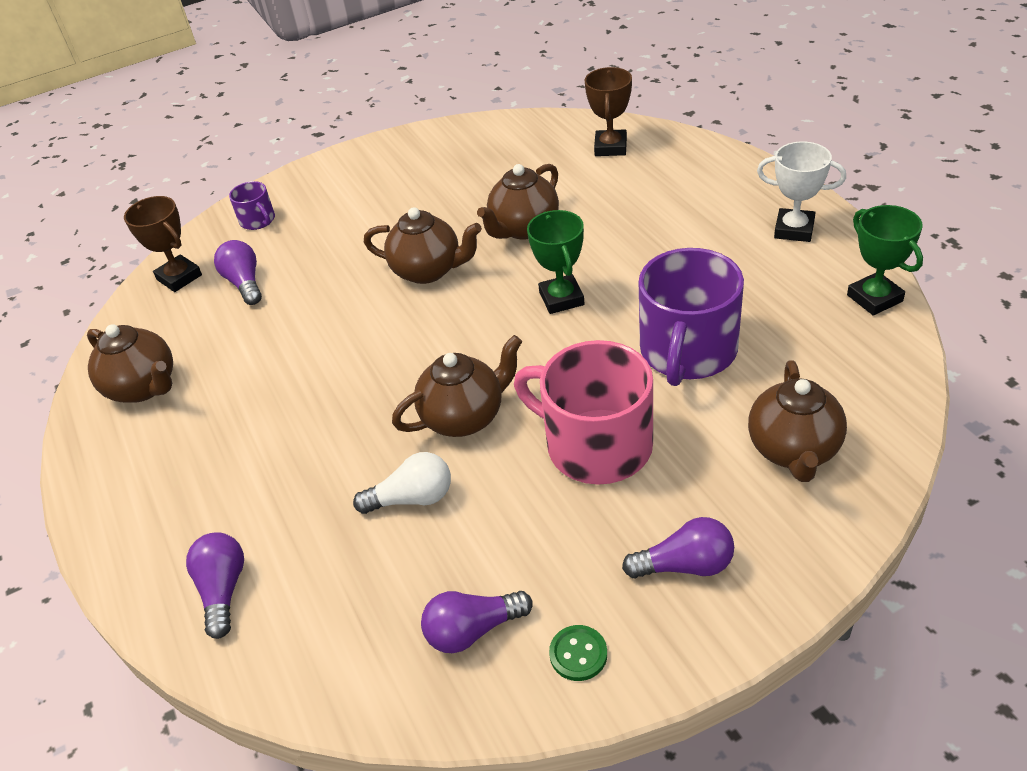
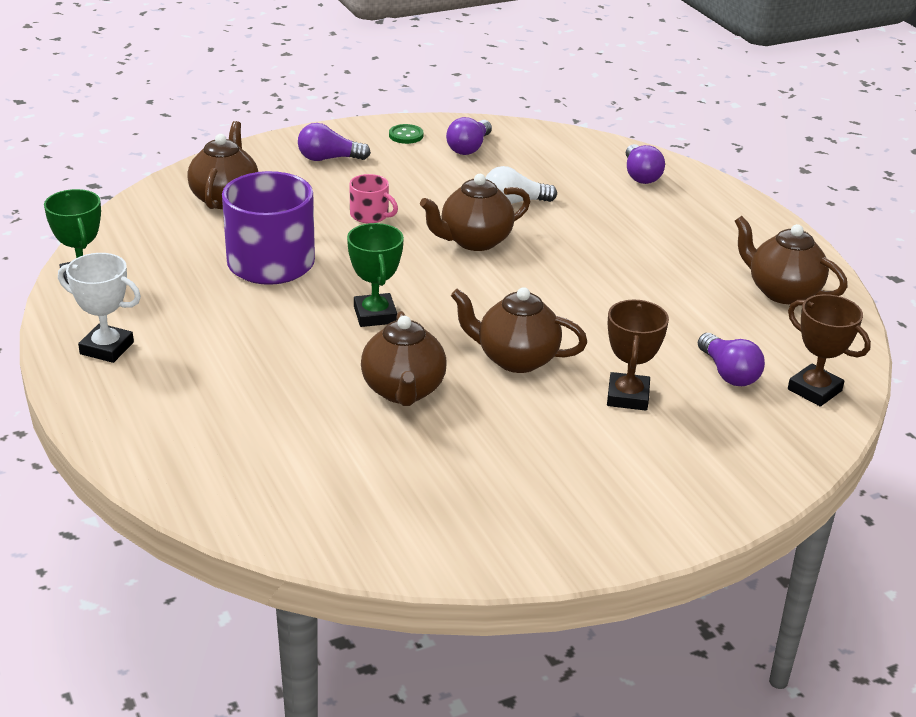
camera: 175 degrees right, 10 degrees down
purple mug [229,181,275,230] -> none
purple light bulb [421,591,533,653] -> purple light bulb turned 135 degrees clockwise [446,117,492,155]
brown teapot [477,164,559,239] -> brown teapot turned 135 degrees clockwise [361,311,447,406]
pink mug [514,340,653,485] -> pink mug [349,174,398,223], size x0.47
brown trophy [584,67,632,156] -> brown trophy moved to [607,300,669,411]

